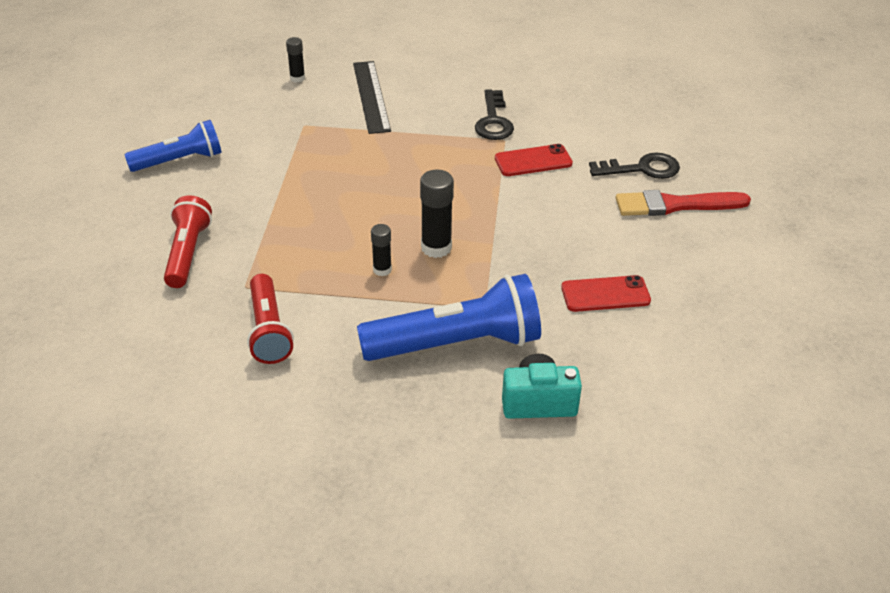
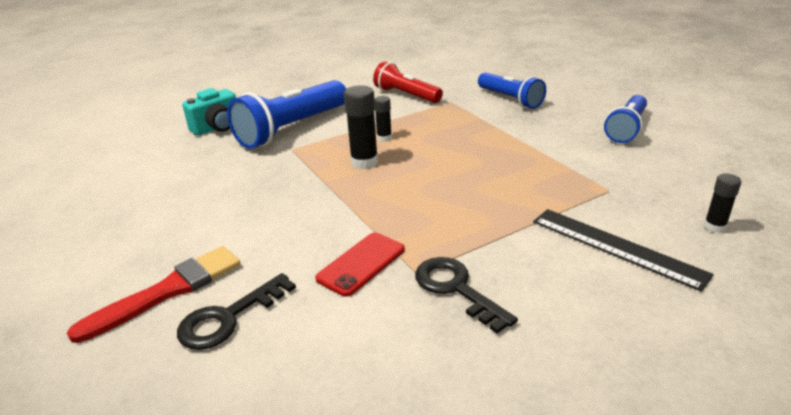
camera: 145 degrees right, 10 degrees down
red flashlight [164,195,212,288] -> blue flashlight [478,72,546,109]
red phone [561,275,651,312] -> none

